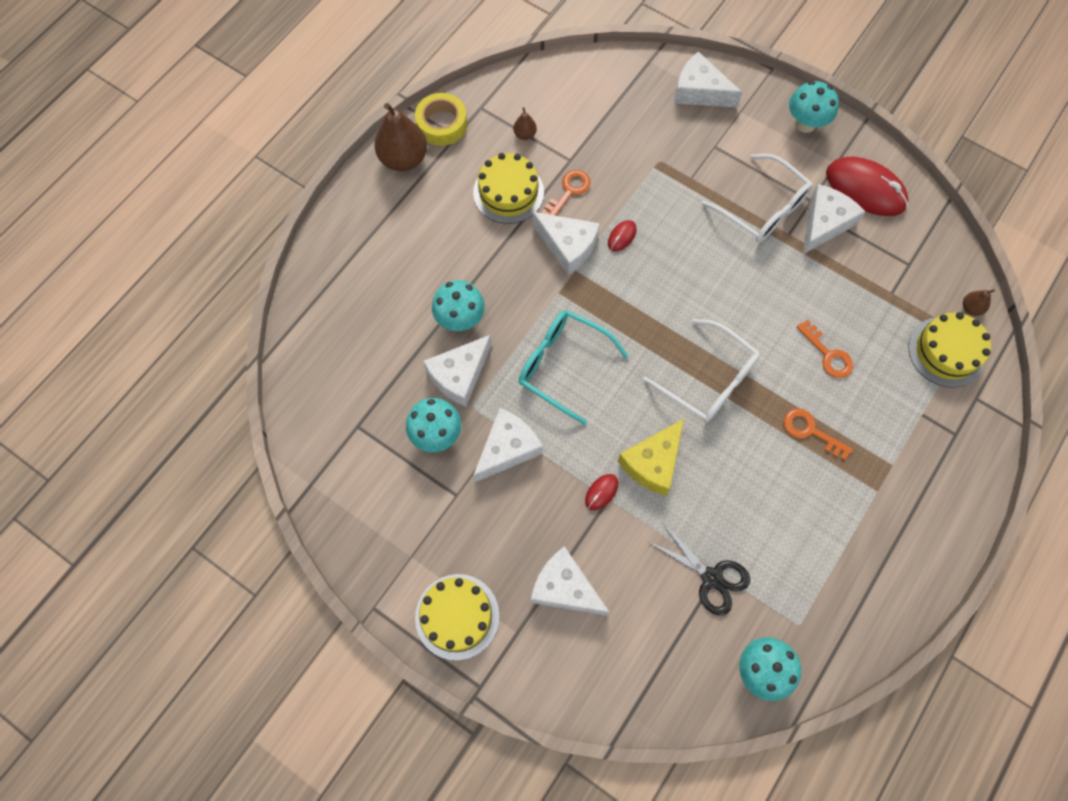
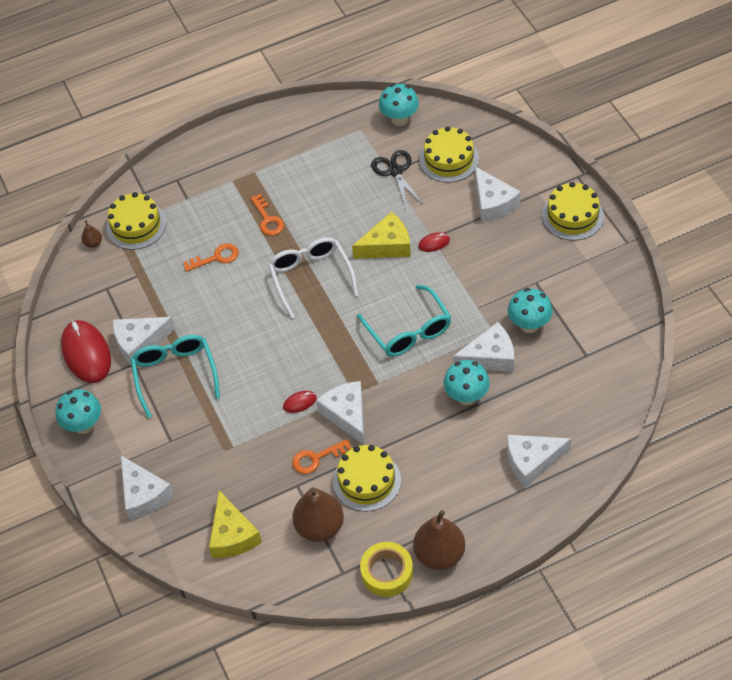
camera: 145 degrees left, 15 degrees down
white cheese [473,408,543,482] -> white cheese moved to [507,435,571,487]
brown pear [513,107,537,140] -> brown pear [292,487,344,542], size x2.18
white glasses [701,154,813,243] -> turquoise glasses [131,335,220,418]
orange key [797,319,853,378] -> orange key turned 75 degrees clockwise [183,243,239,272]
none -> yellow cheese [209,490,262,558]
none -> yellow cake [419,126,479,183]

